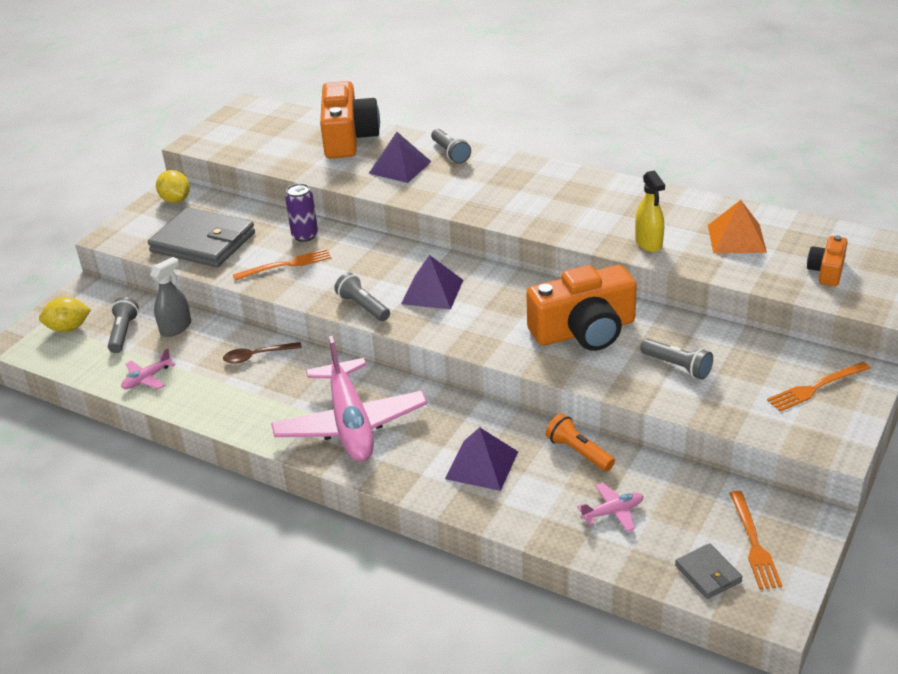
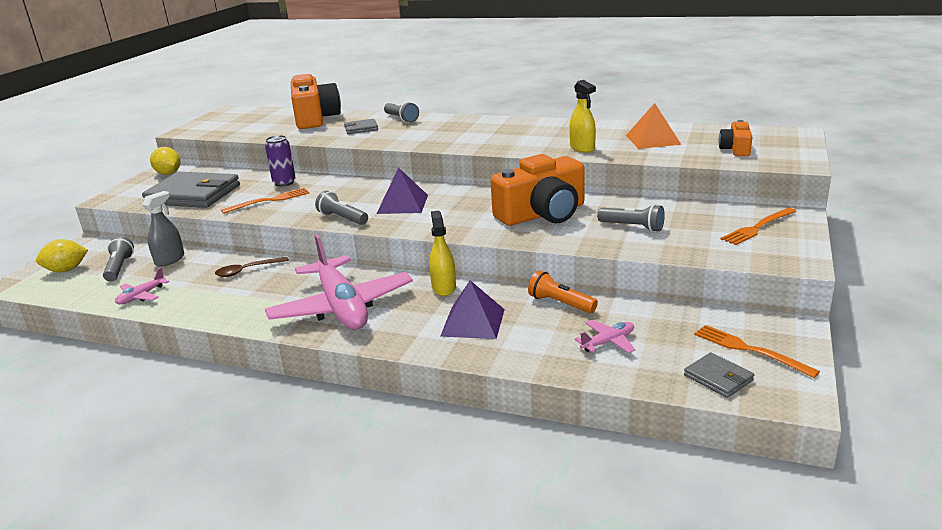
camera: 10 degrees left, 10 degrees down
purple pyramid [369,132,432,183] -> grey wallet [344,119,378,134]
orange fork [729,491,782,589] -> orange fork turned 150 degrees clockwise [694,325,820,378]
none -> yellow spray bottle [429,211,456,296]

